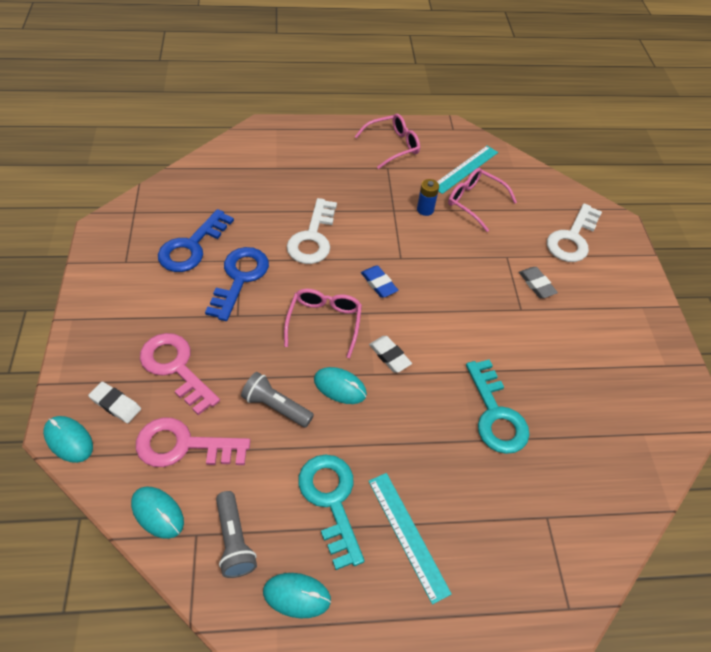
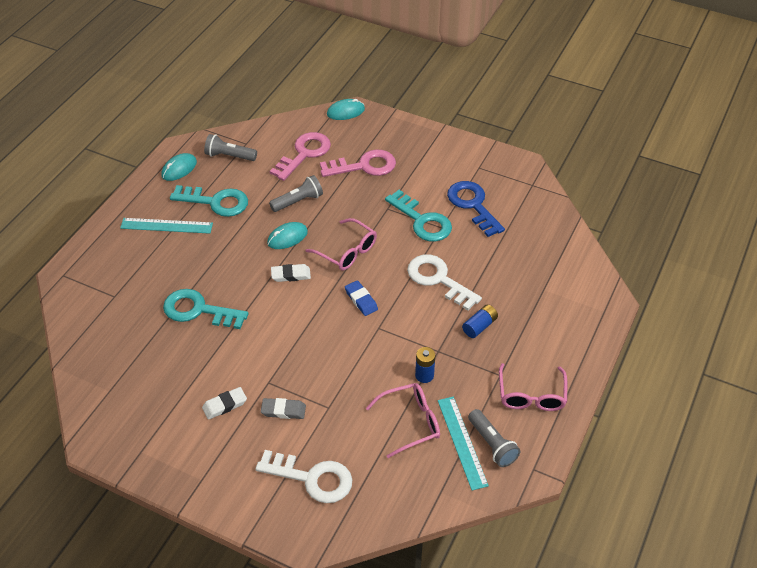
camera: 125 degrees right, 5 degrees down
white eraser [88,381,141,423] -> white eraser moved to [202,387,247,420]
turquoise mouse [131,486,184,539] -> none
blue key [205,247,269,321] -> turquoise key [385,190,452,242]
blue eraser [361,265,398,298] -> blue eraser turned 60 degrees clockwise [345,280,378,316]
white key [547,203,602,262] -> white key turned 135 degrees clockwise [255,450,352,503]
none -> blue battery [462,304,498,338]
none -> grey flashlight [468,409,520,467]

